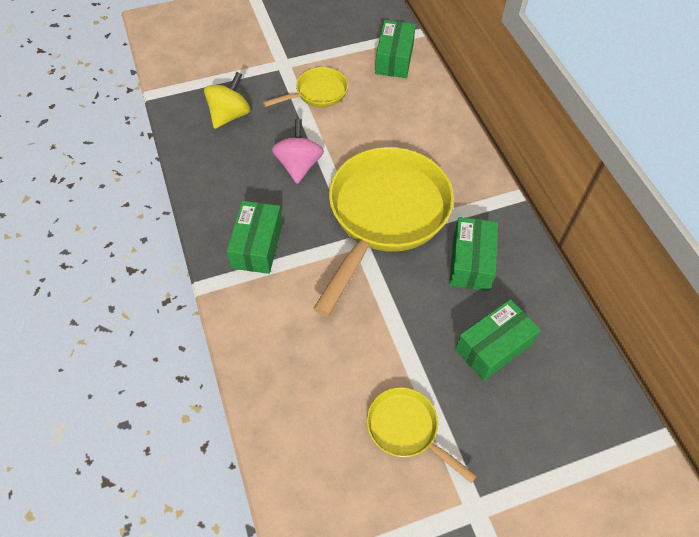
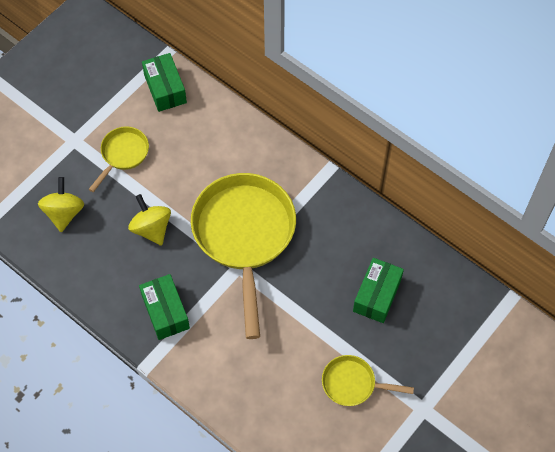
camera: 30 degrees left, 5 degrees up
pink spinning top [272,119,324,184] -> yellow spinning top [128,194,171,246]
green box [449,217,498,291] -> none

